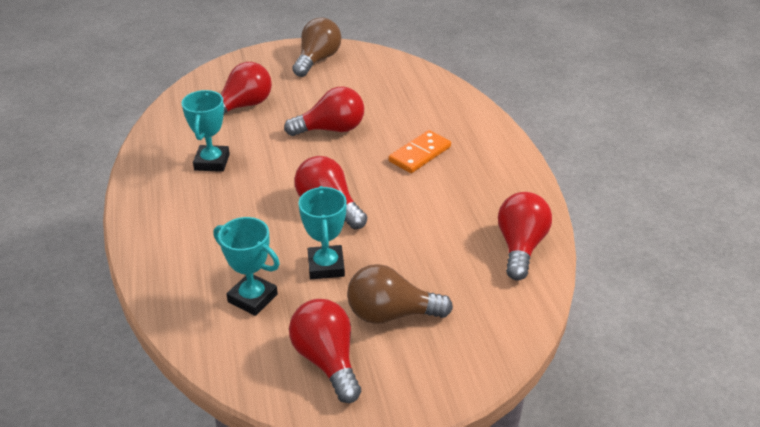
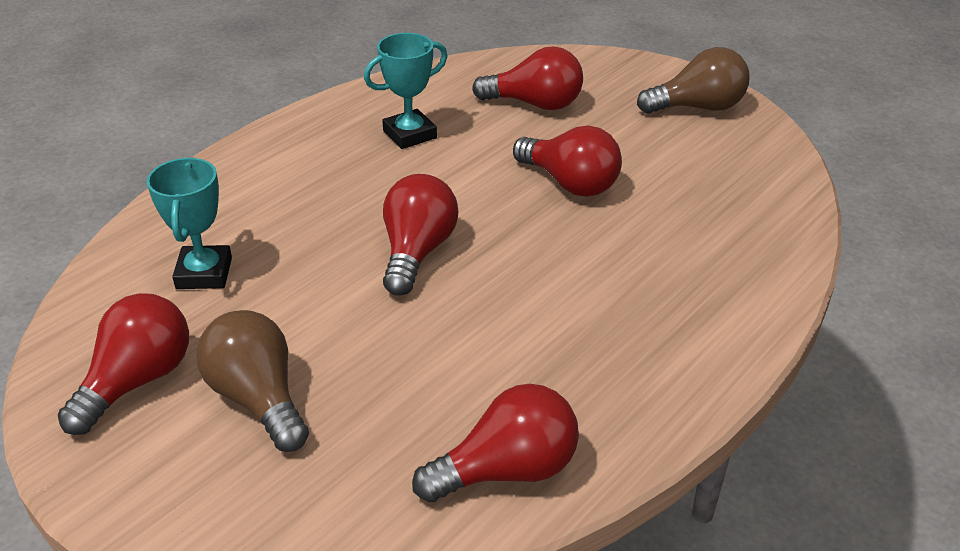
camera: 55 degrees right, 0 degrees up
turquoise trophy [298,186,347,279] -> none
orange domino [389,130,451,173] -> none

